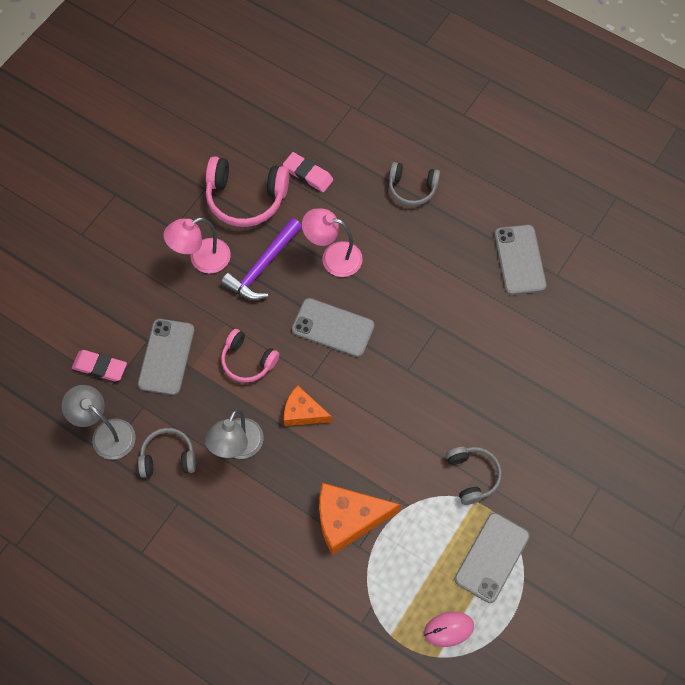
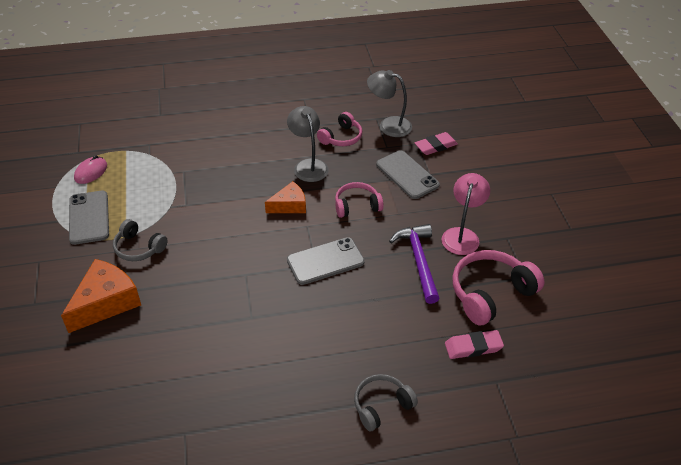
camera: 135 degrees right, 20 degrees down
grey lamp [62,385,136,460] -> grey lamp turned 150 degrees counterclockwise [367,70,412,137]
grey headphones [138,428,196,478] -> pink headphones [317,112,362,146]
pink lamp [302,209,363,277] -> none
orange cheese [319,483,400,555] -> orange cheese moved to [61,259,141,333]
grey phone [494,225,547,295] -> none

